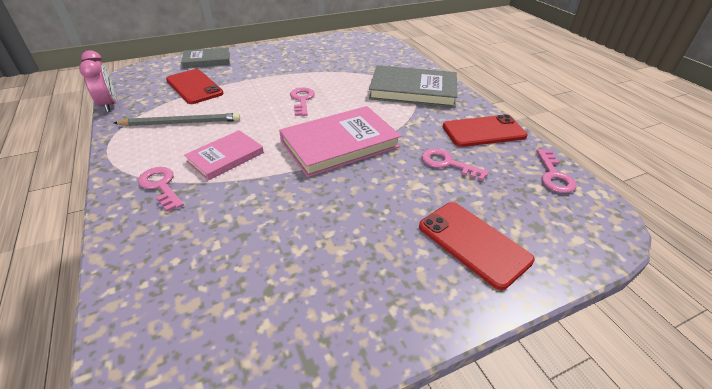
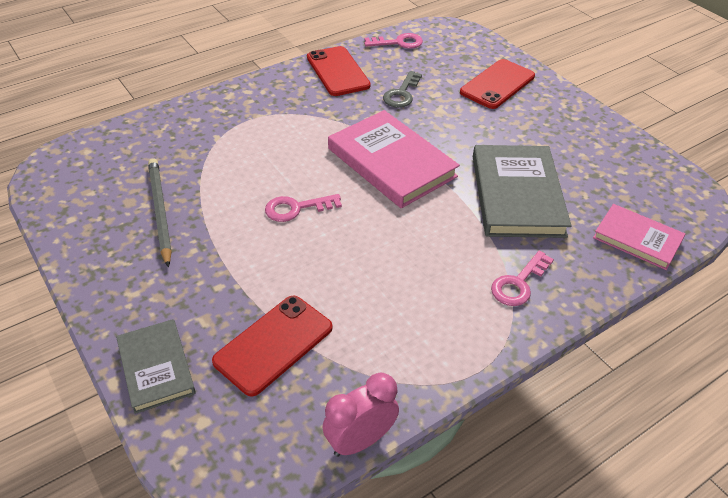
camera: 100 degrees left, 5 degrees up
grey pencil [114,113,240,126] -> grey pencil moved to [148,158,172,267]
pink book [184,130,264,181] -> pink book moved to [593,204,685,270]
grey book [369,65,458,108] -> grey book moved to [473,145,571,238]
pink key [422,148,489,181] -> grey key [383,71,422,108]

